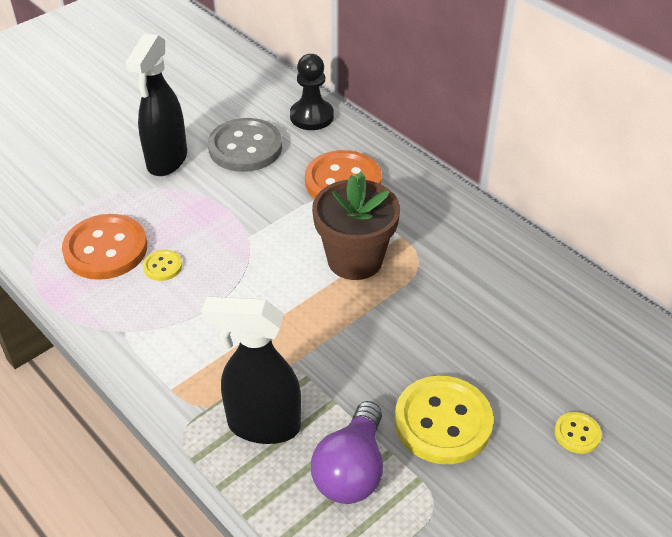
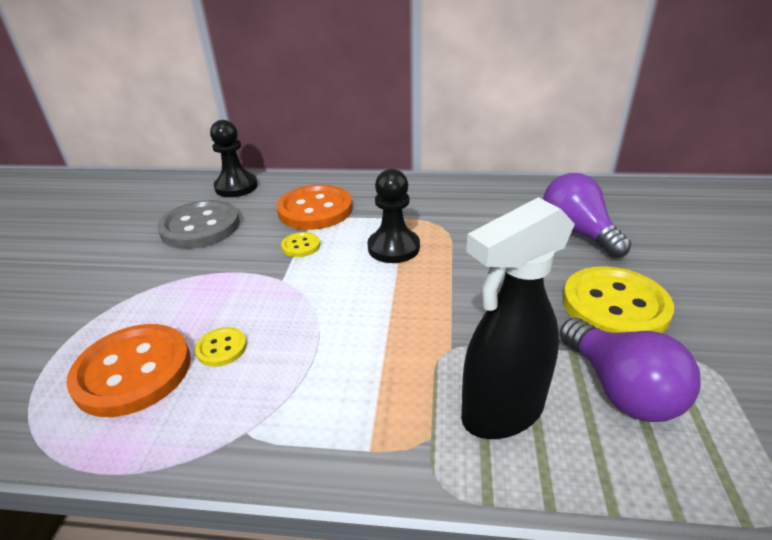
camera: 40 degrees left, 10 degrees down
black spray bottle [125,33,187,176] -> none
brown flower pot [312,172,400,280] -> black pawn [368,169,420,263]
yellow button [554,412,602,454] -> yellow button moved to [281,232,320,257]
none -> purple light bulb [543,173,631,258]

